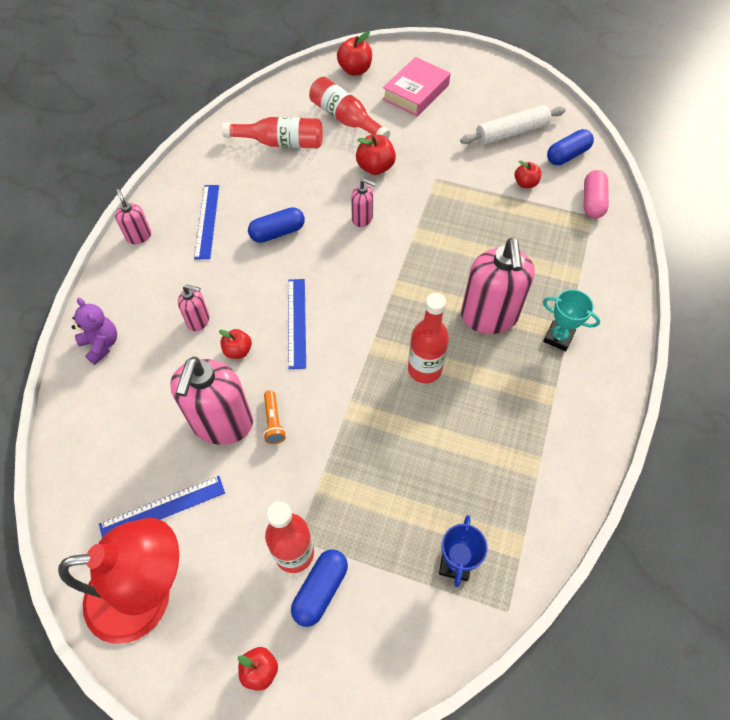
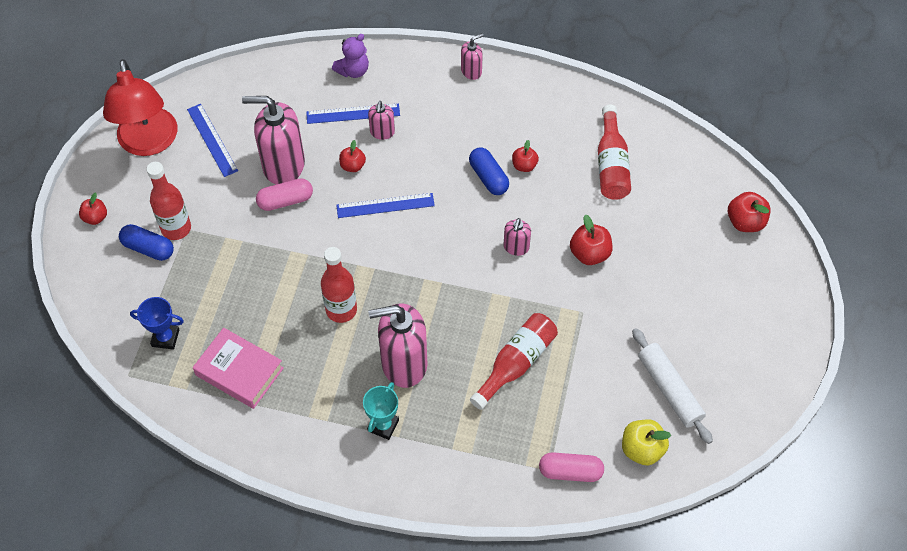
camera: 85 degrees right, 0 degrees up
blue ruler [194,185,219,259] -> blue ruler moved to [306,104,400,124]
orange flashlight [263,390,286,444] -> pink capsule [256,178,313,211]
red bottle [309,77,390,138] -> red bottle moved to [470,313,558,410]
pink book [382,57,450,117] -> pink book moved to [193,328,284,409]
red apple [515,160,541,188] -> red apple moved to [512,140,539,172]
blue capsule [547,129,594,165] -> yellow apple [622,419,671,465]

